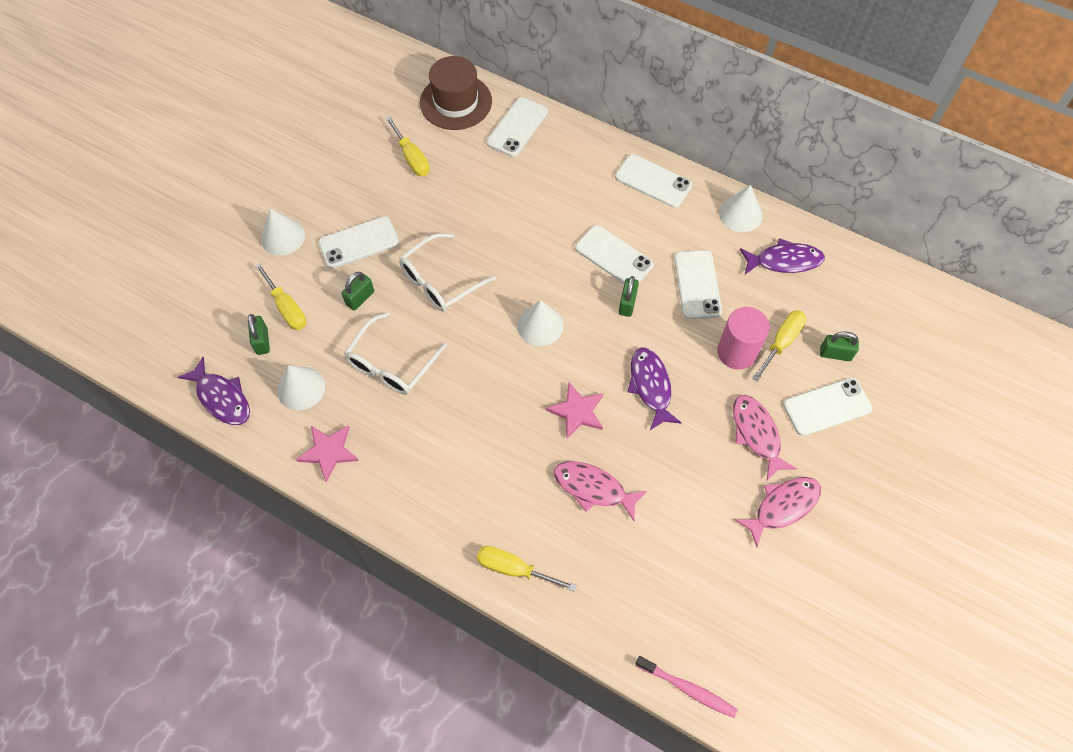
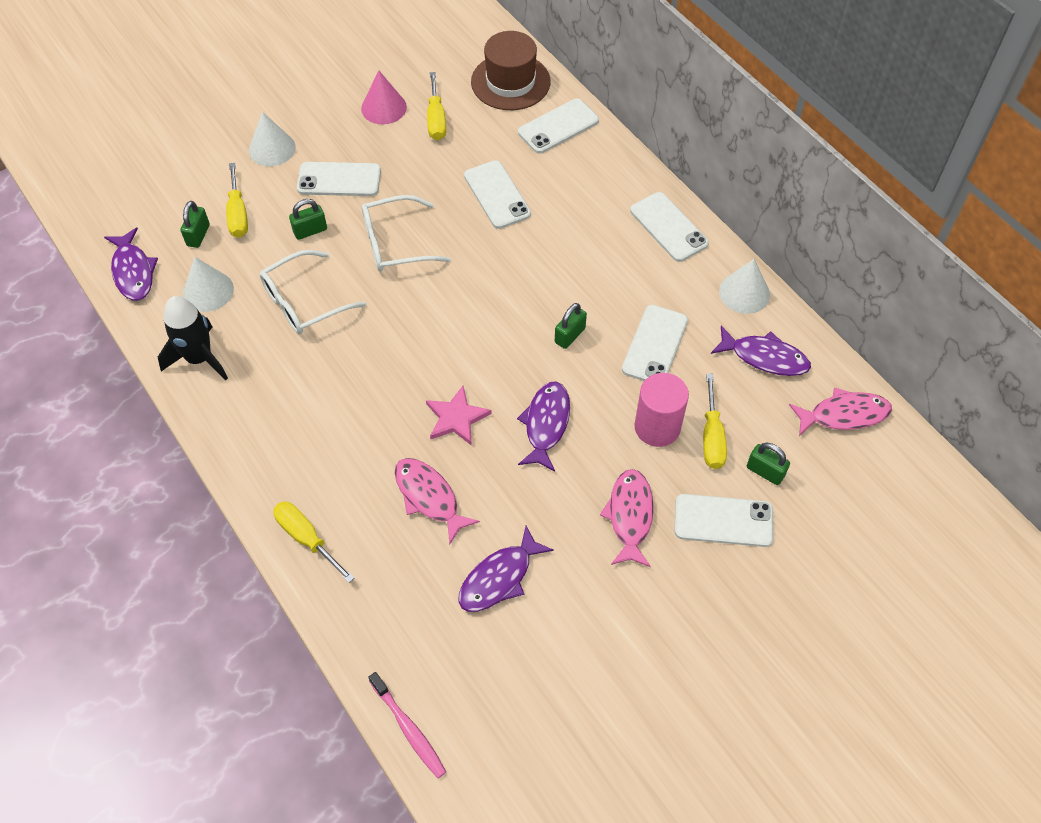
camera: 25 degrees right, 5 degrees down
pink star [296,425,359,482] -> black rocket [158,296,228,380]
white cone [517,300,563,346] -> none
white phone [575,225,654,284] -> white phone moved to [464,160,531,229]
pink fish [735,477,821,547] -> pink fish moved to [789,387,892,436]
yellow screwdriver [752,310,806,381] -> yellow screwdriver turned 120 degrees clockwise [703,374,727,469]
none -> pink cone [361,70,407,124]
none -> purple fish [458,526,554,612]

